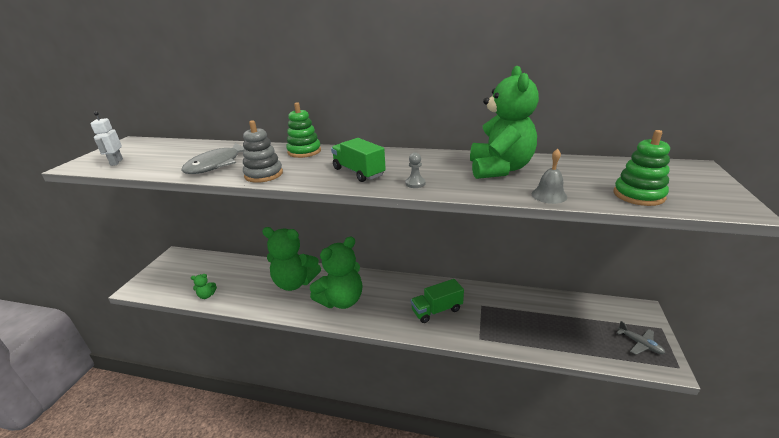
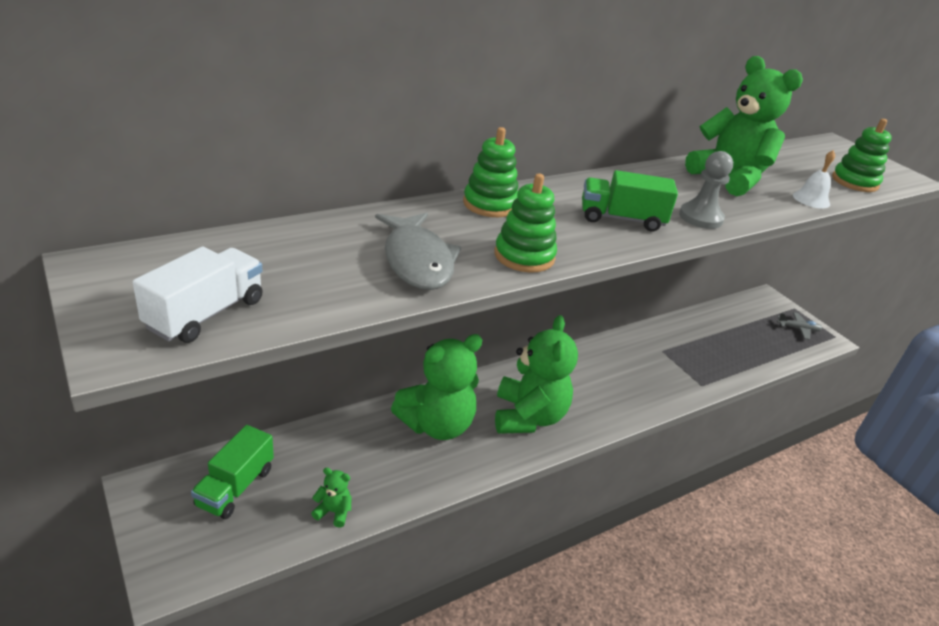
camera: 50 degrees left, 5 degrees up
white robot [90,112,123,166] -> white truck [133,246,263,343]
green teddy bear [191,274,217,299] -> green teddy bear turned 105 degrees counterclockwise [311,468,352,528]
grey stacking toy [243,120,283,183] -> green stacking toy [495,173,557,273]
grey pawn [405,153,426,188] -> grey pawn [679,151,733,229], size x1.68
green truck [411,279,464,323] -> green truck moved to [191,425,274,519]
grey bell [532,149,567,204] -> white bell [793,150,835,209]

